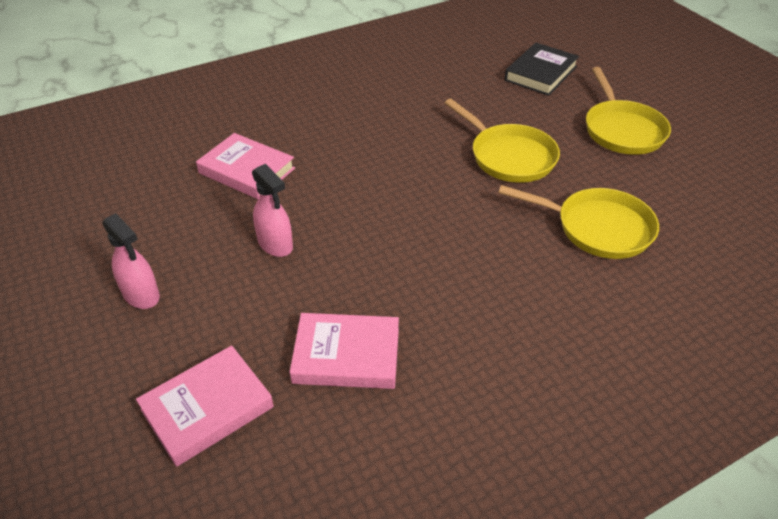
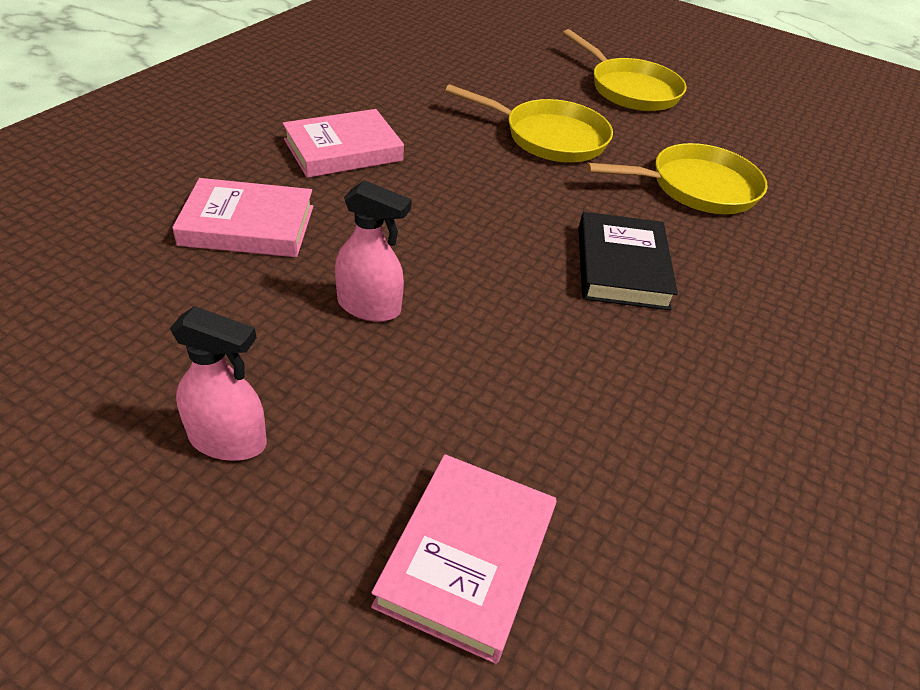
camera: 35 degrees left, 0 degrees up
pink book [290,313,399,389] -> pink book moved to [282,109,404,178]
black book [504,43,579,96] -> black book moved to [578,212,678,310]

